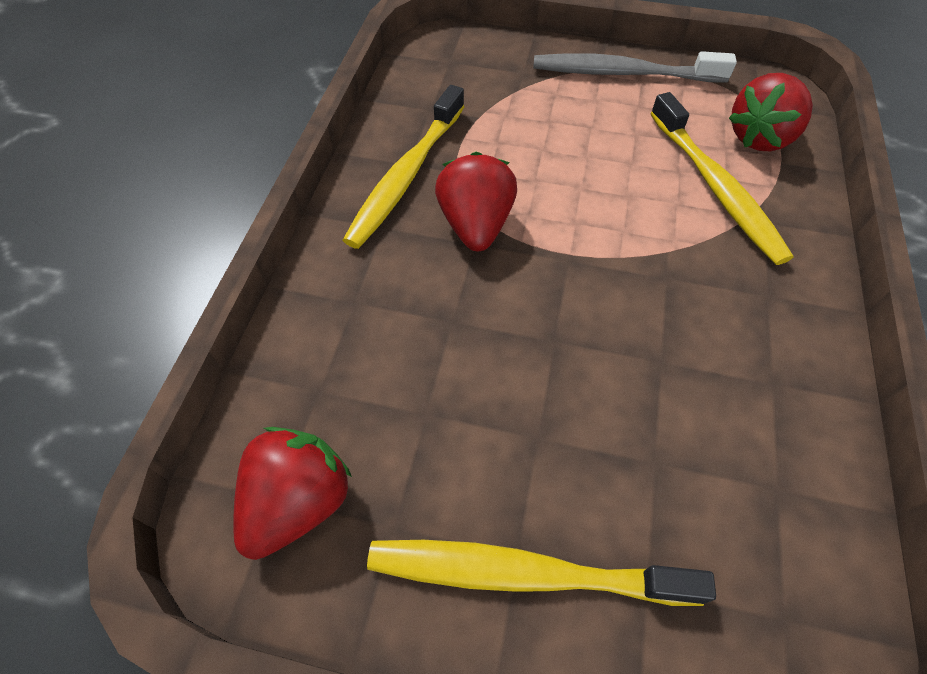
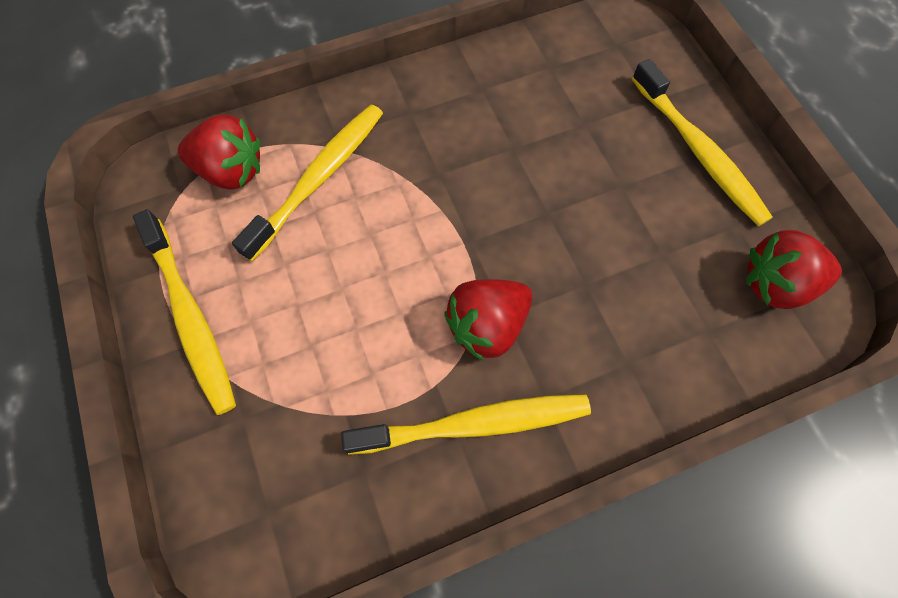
camera: 125 degrees left, 10 degrees up
grey toothbrush [533,51,737,82] -> yellow toothbrush [133,209,236,415]

